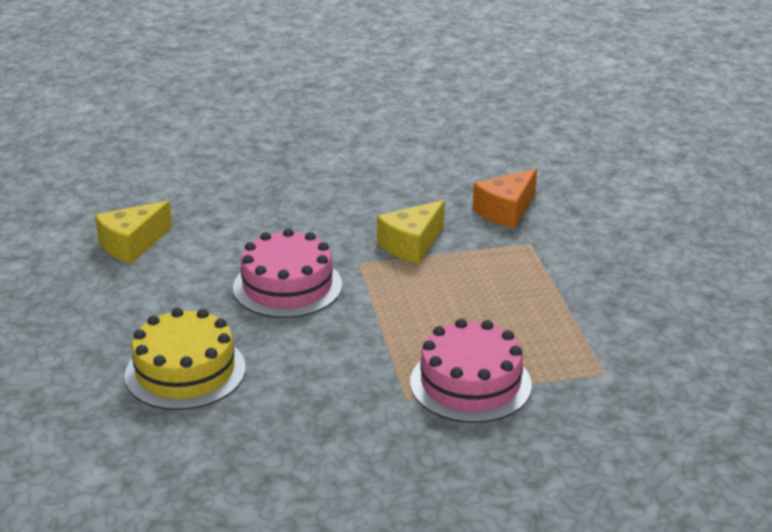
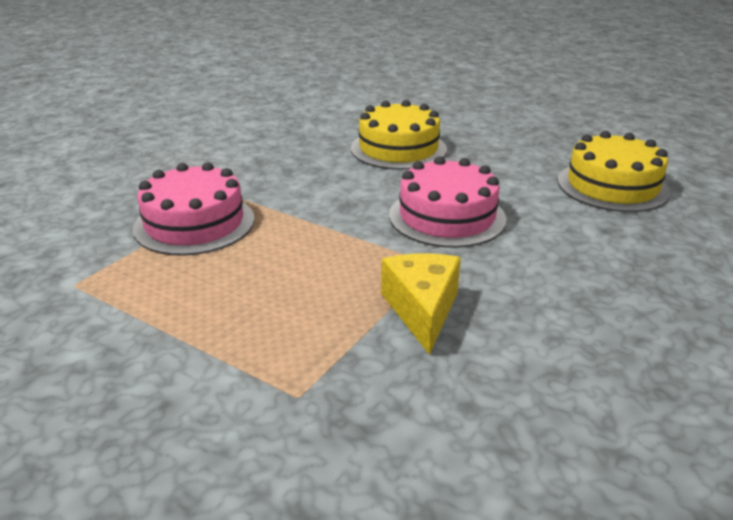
camera: 135 degrees right, 0 degrees up
yellow cheese [95,201,172,264] -> yellow cake [558,131,670,212]
orange cheese [473,169,537,229] -> none

